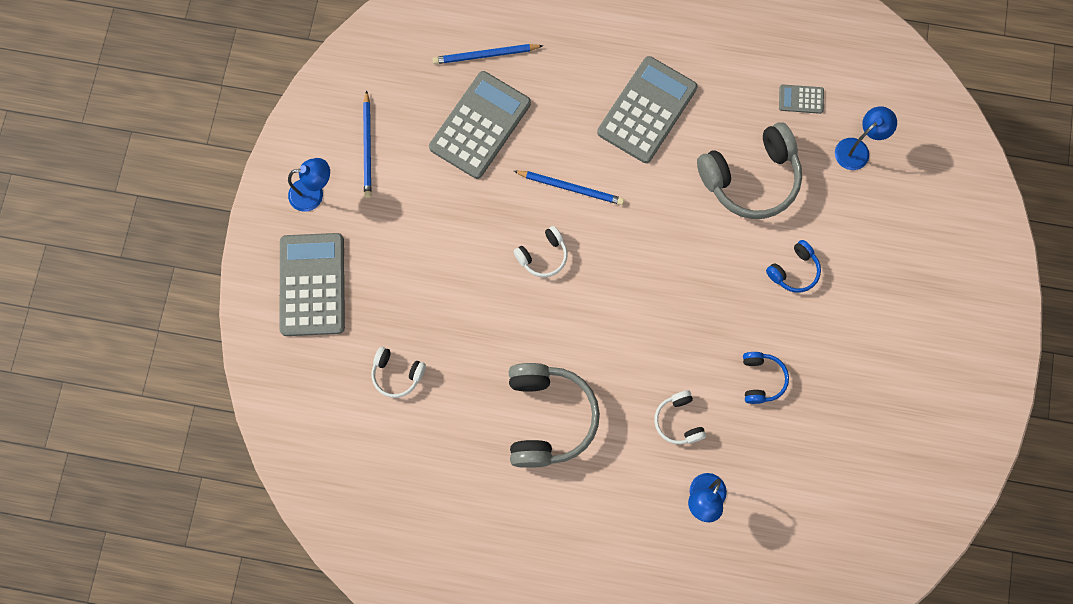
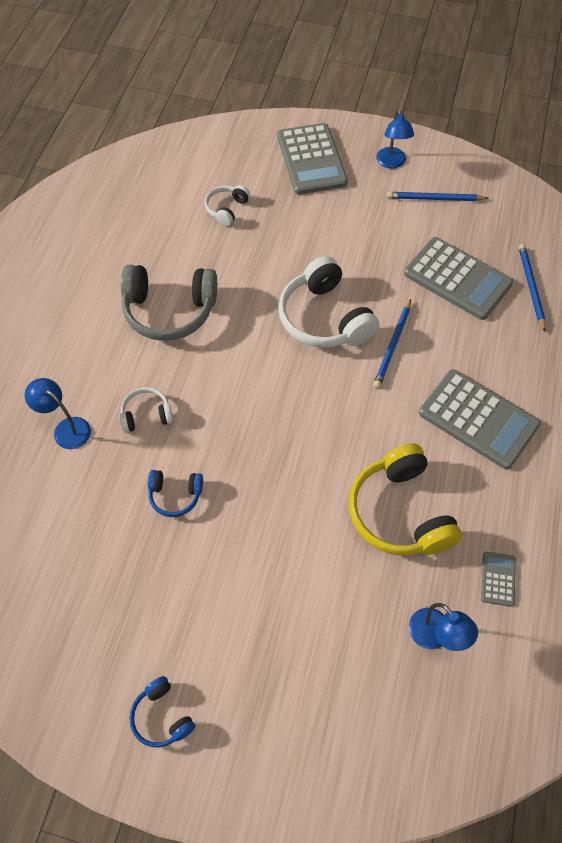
camera: 95 degrees right, 15 degrees down
grey calculator [280,233,345,336] -> grey calculator turned 75 degrees clockwise [277,123,348,195]
white headphones [514,226,568,278] -> white headphones [278,256,379,348], size x1.98
grey headphones [697,122,802,219] -> yellow headphones [349,443,462,556]
blue headphones [766,240,821,293] -> blue headphones moved to [129,676,195,748]

